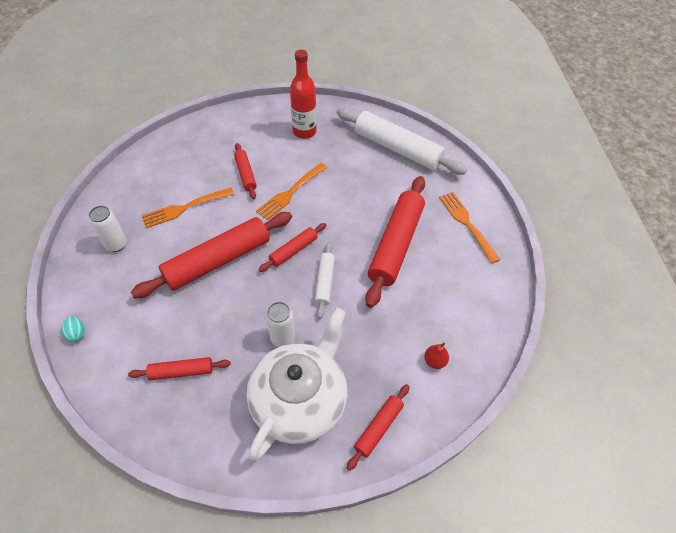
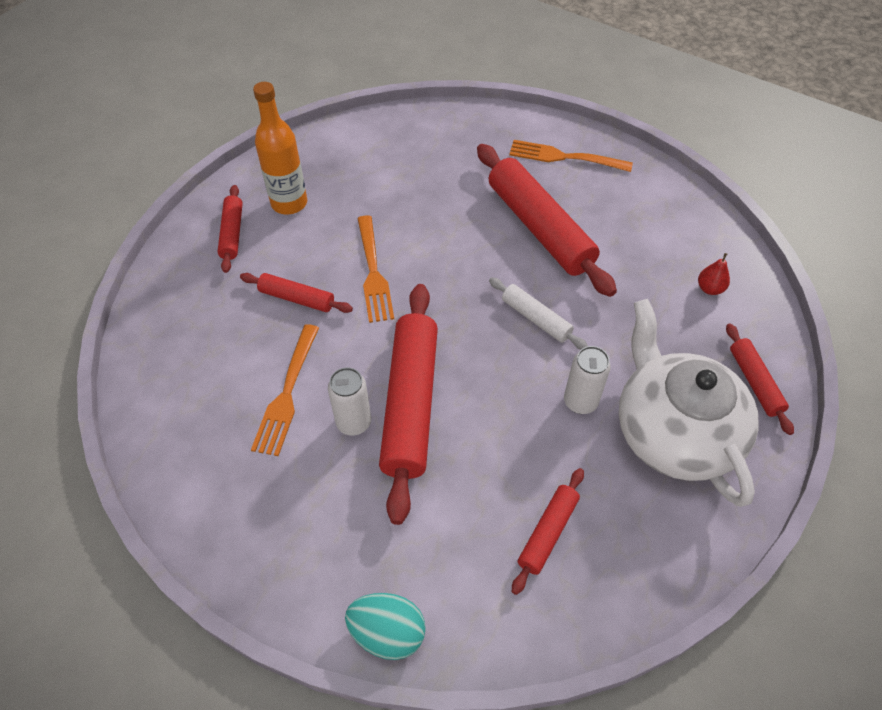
camera: 50 degrees left, 0 degrees up
turquoise egg [62,316,85,342] -> turquoise egg [345,593,426,660], size x1.75
white can [88,206,127,252] -> white can moved to [328,367,371,436]
red rolling pin [258,223,326,272] -> red rolling pin moved to [217,185,243,273]
red bottle [290,50,317,139] -> orange bottle [253,82,307,214]
white rolling pin [336,108,467,175] -> none

